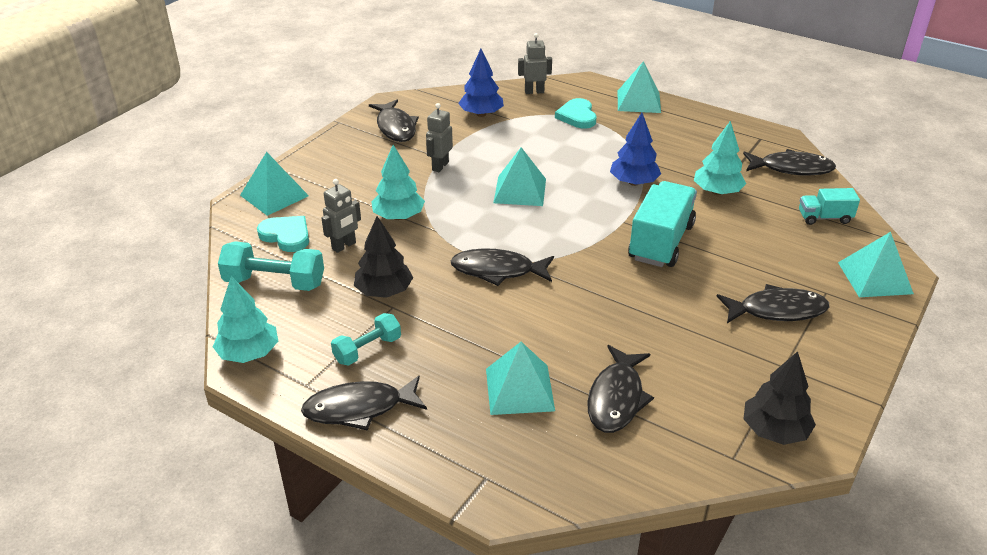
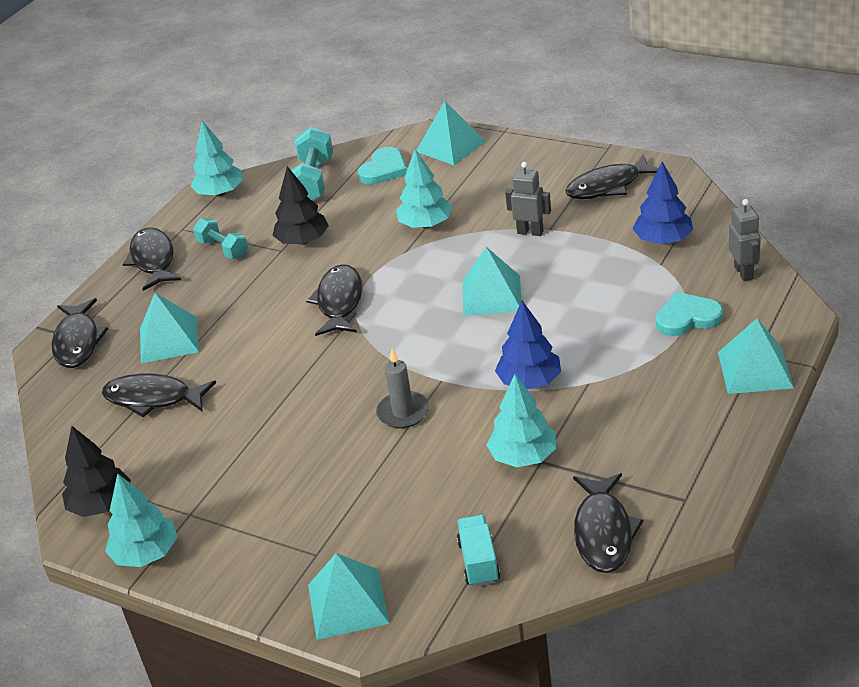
camera: 90 degrees right, 0 degrees up
grey robot [321,179,361,253] -> none
turquoise truck [628,181,697,267] -> grey candle [376,348,429,428]
black fish [716,284,829,323] -> black fish moved to [52,298,108,368]
none -> turquoise tree [105,473,177,567]

